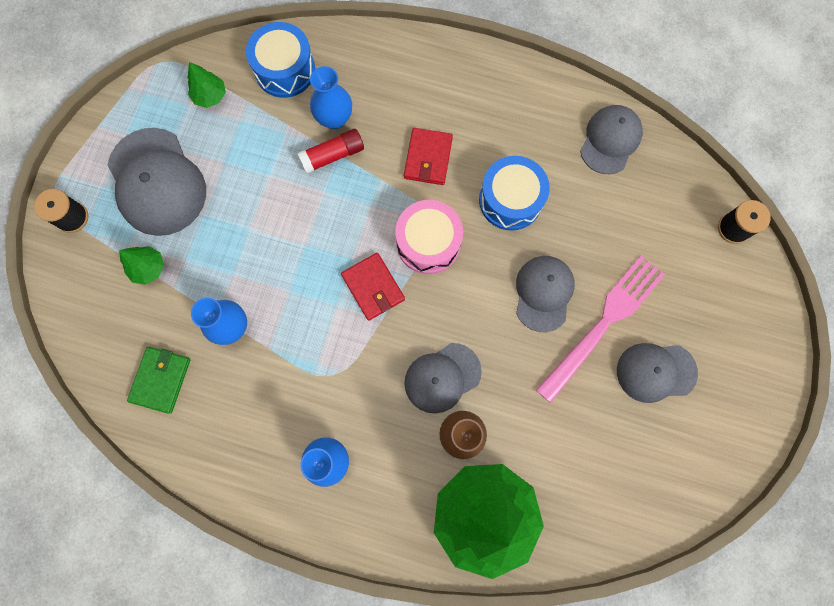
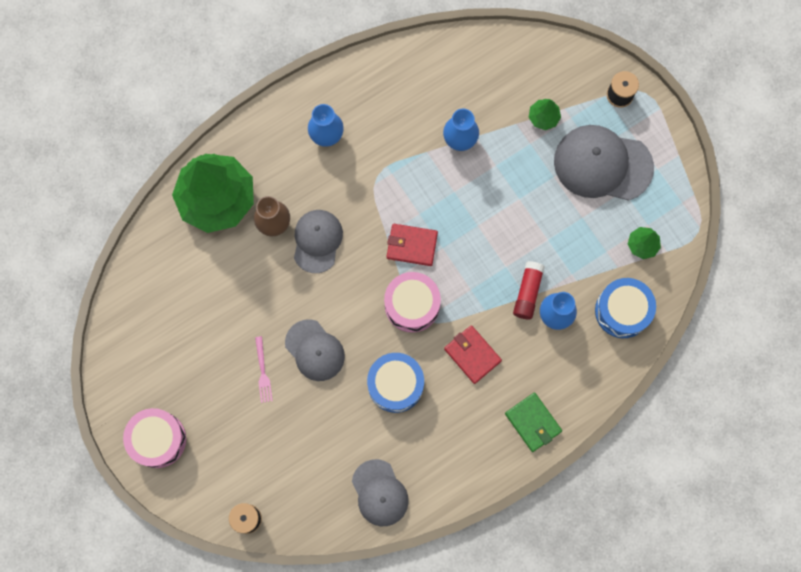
camera: 130 degrees right, 0 degrees up
green wallet [127,347,190,414] -> green wallet moved to [505,393,562,452]
pink fork [536,255,665,403] -> pink fork [255,336,273,403], size x0.44
grey cap [617,343,698,403] -> none
none -> pink drum [123,408,186,468]

